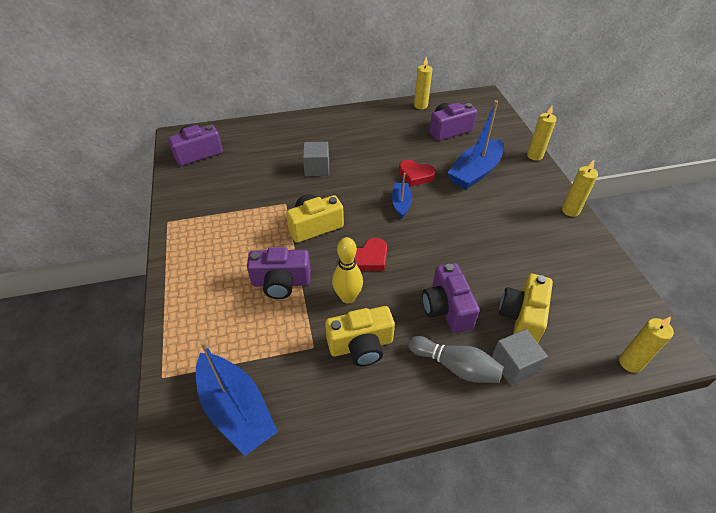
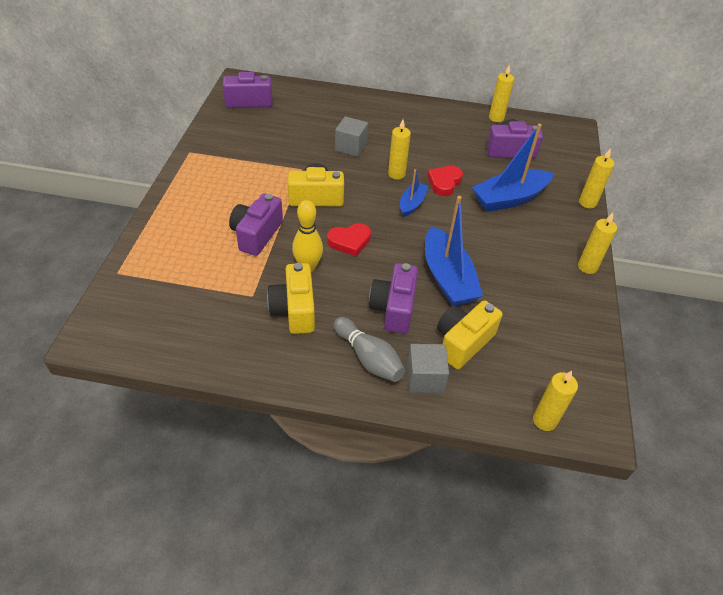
camera: 20 degrees right, 0 degrees up
blue boat [196,340,278,456] -> blue boat moved to [425,196,483,306]
purple camera [247,247,311,299] -> purple camera turned 90 degrees clockwise [229,193,283,256]
yellow camera [325,306,395,366] -> yellow camera turned 75 degrees clockwise [267,263,315,334]
red heart [399,160,436,187] -> red heart turned 75 degrees clockwise [427,166,463,196]
none -> yellow candle [388,119,411,180]

